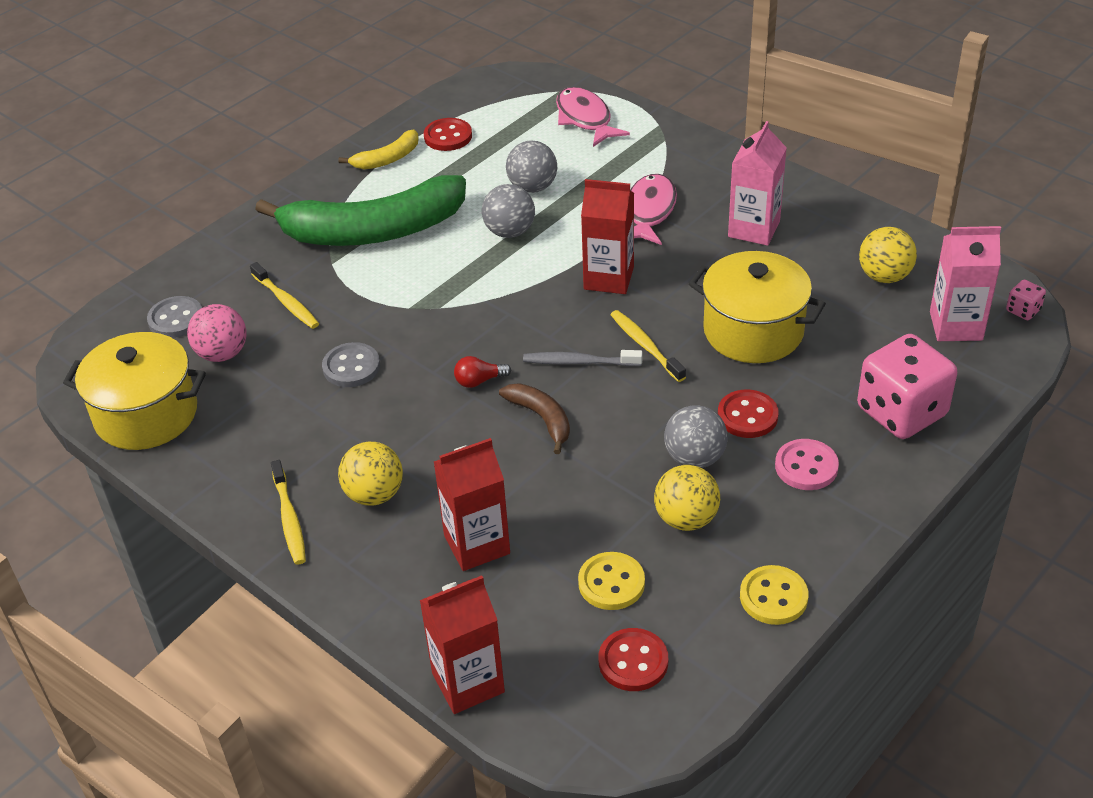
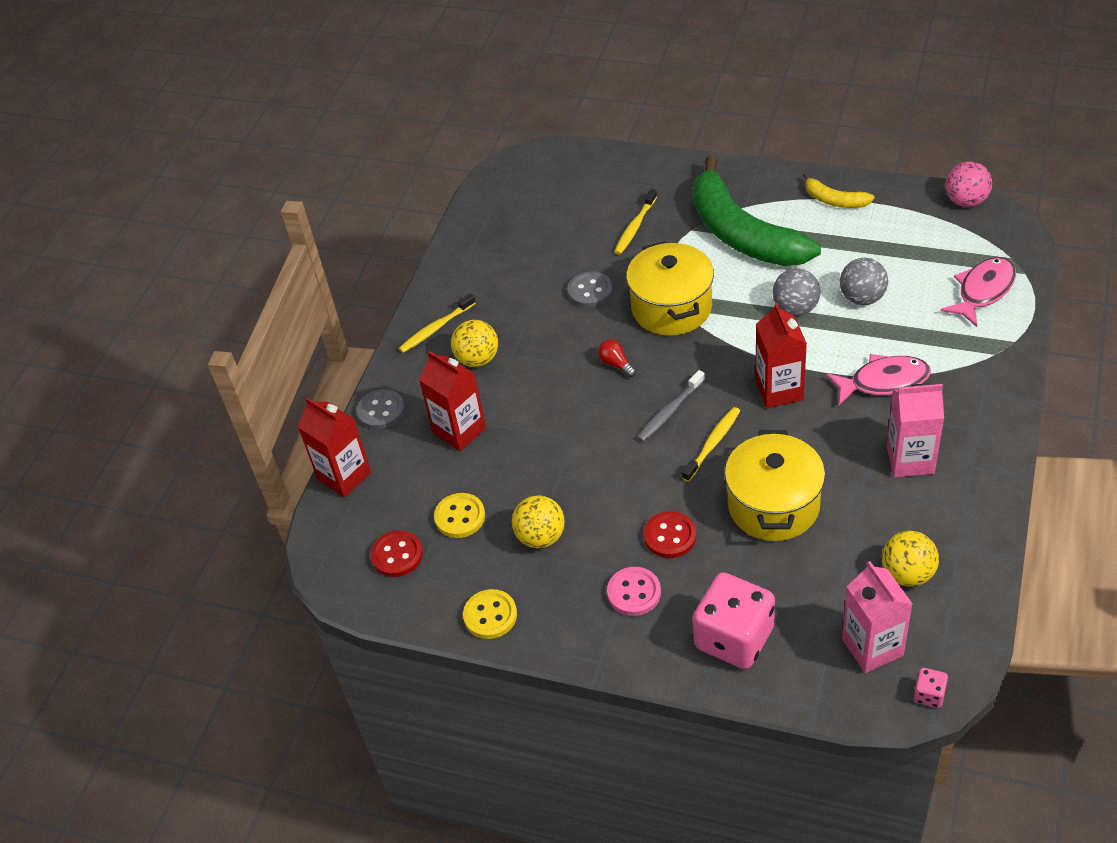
camera: 70 degrees right, 5 degrees up
yellow pot [63,332,206,450] -> yellow pot moved to [626,241,714,336]
grey button [147,296,202,338] -> grey button moved to [357,389,405,430]
pink ball [187,304,247,362] -> pink ball moved to [946,162,992,207]
red button [424,118,472,151] -> none
brown banana [499,383,570,454] -> none
grey toothbrush [523,350,643,366] -> grey toothbrush turned 120 degrees counterclockwise [637,370,705,442]
grey ball [664,405,728,468] -> none

